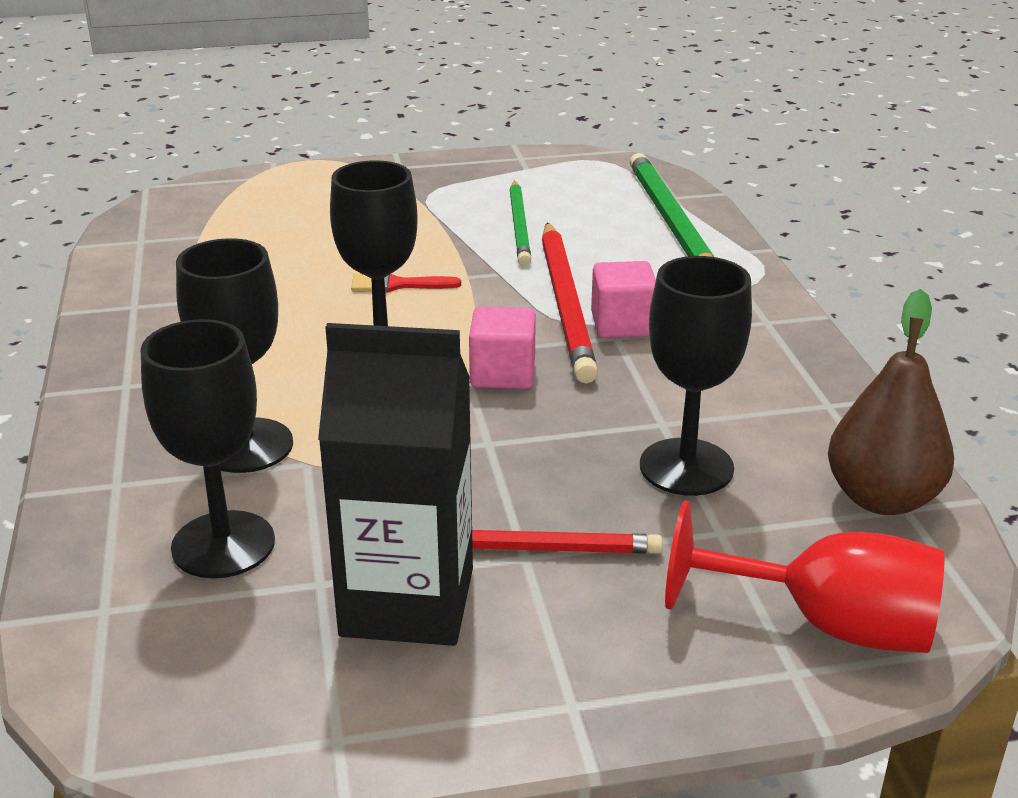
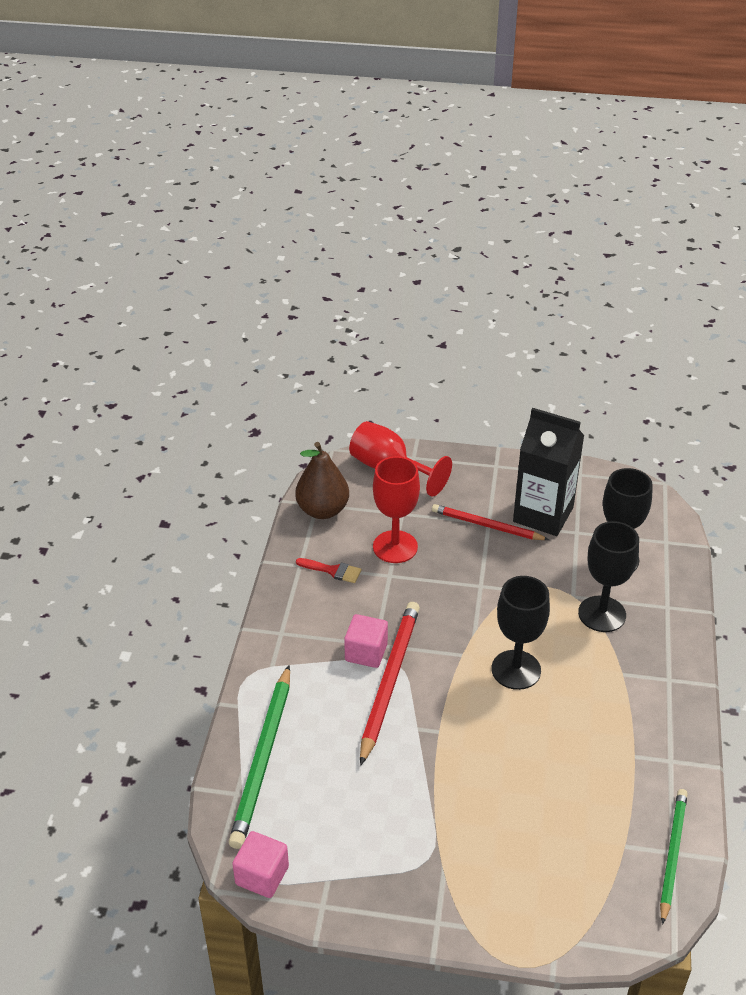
camera: 160 degrees left, 10 degrees up
red brush [351,273,461,293] -> red brush moved to [296,558,361,583]
pink cube [469,306,536,389] -> pink cube moved to [232,831,289,898]
green pencil [510,180,531,266] -> green pencil moved to [660,789,688,925]
black goblet [640,256,752,496] -> red goblet [373,456,420,563]

